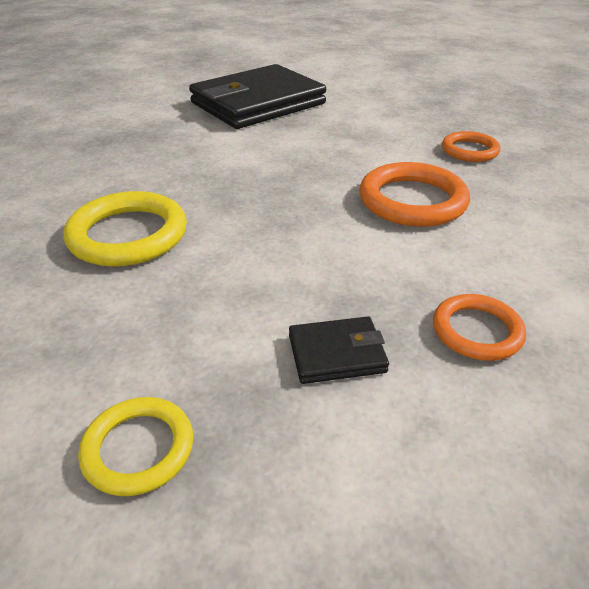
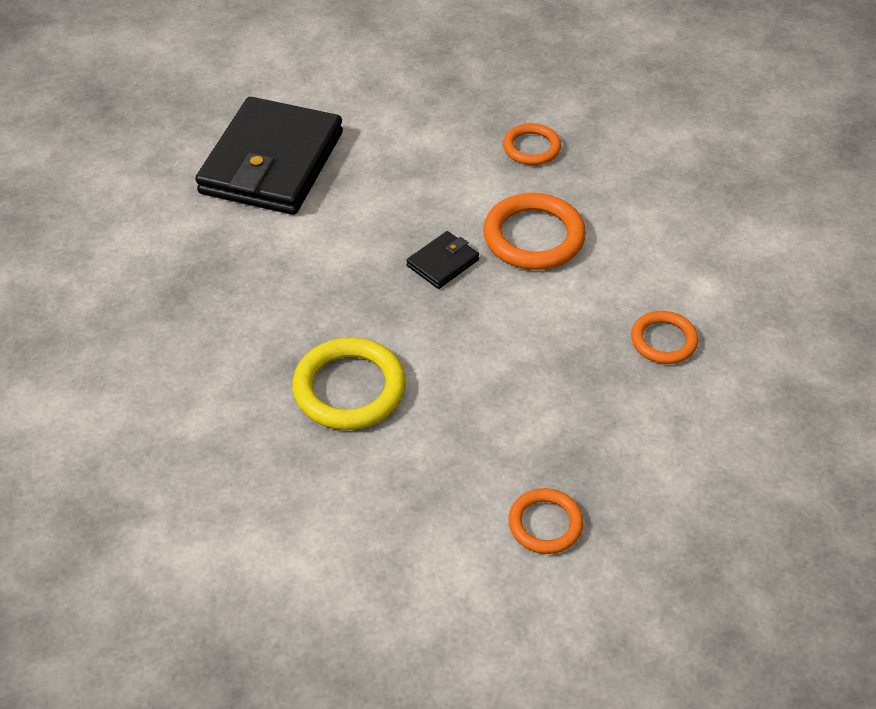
camera: 35 degrees left, 10 degrees up
yellow ring [78,397,193,496] -> orange ring [508,488,584,554]
black wallet [289,316,389,384] -> black wallet moved to [406,231,479,289]

